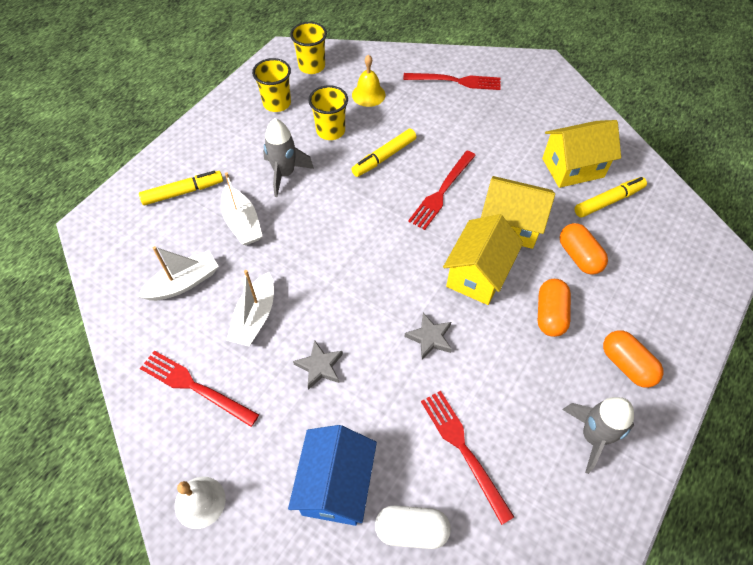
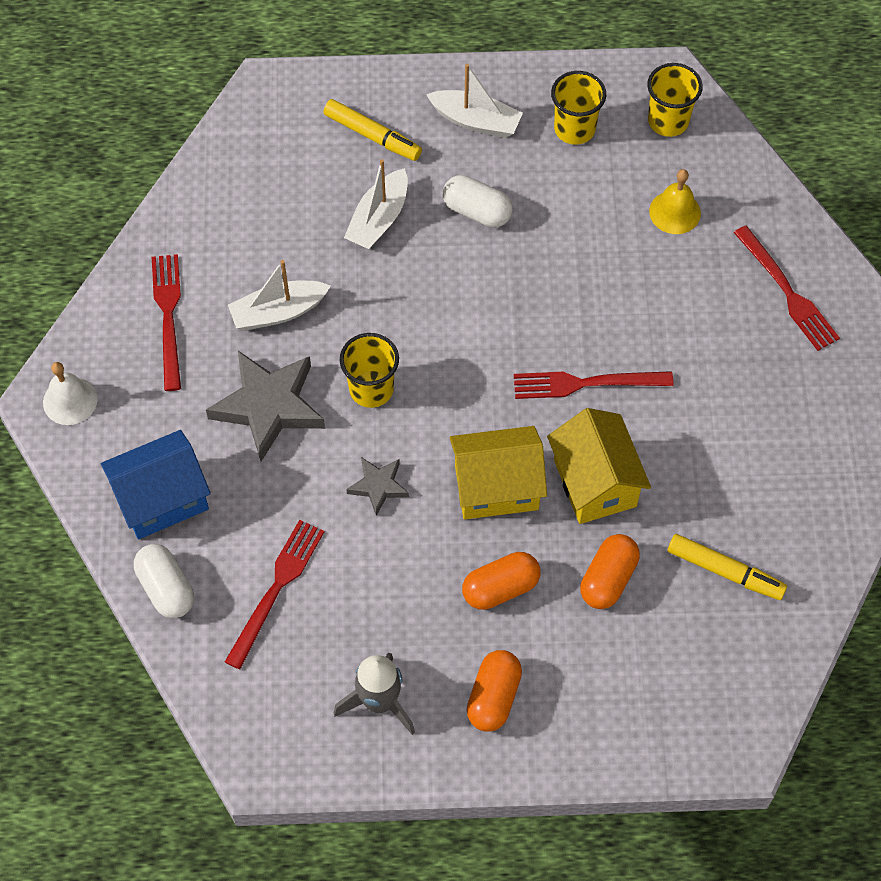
camera: 55 degrees right, 5 degrees up
white boat [137,246,219,301] -> white boat moved to [426,64,523,138]
grey rocket [263,119,314,197] -> white capsule [443,175,513,228]
grey star [293,340,343,390] -> grey star [206,351,325,461], size x1.93
yellow cup [308,85,348,140] -> yellow cup moved to [340,333,399,408]
yellow marker [351,129,416,177] -> none
yellow house [542,120,621,188] -> none

